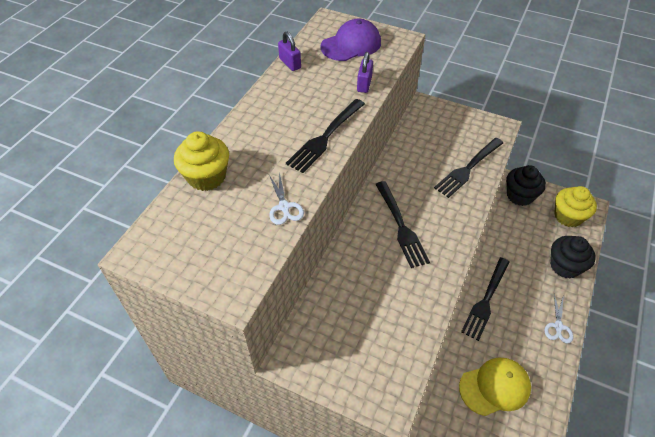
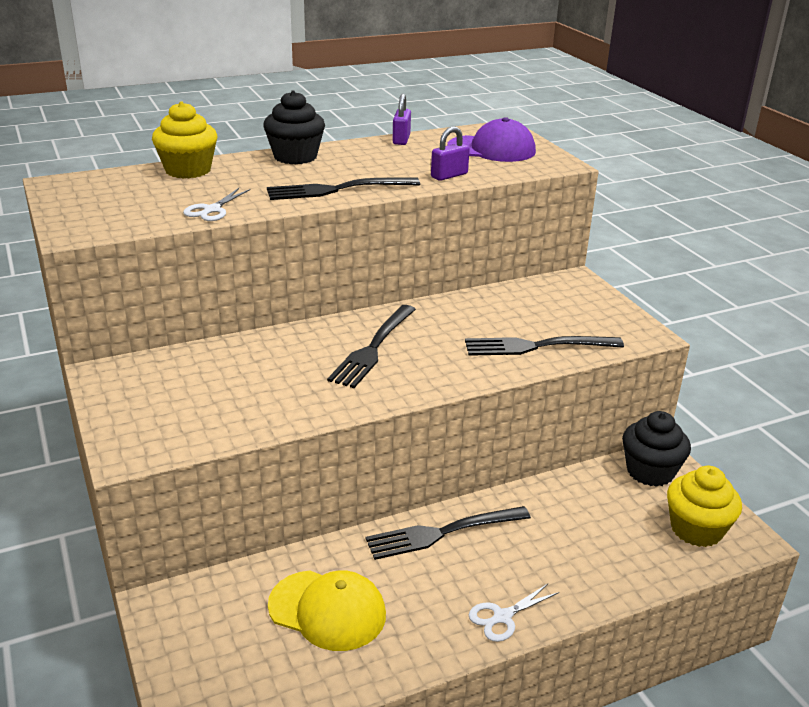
camera: 40 degrees right, 20 degrees down
black cupcake [550,236,596,279] -> black cupcake moved to [263,91,325,164]

